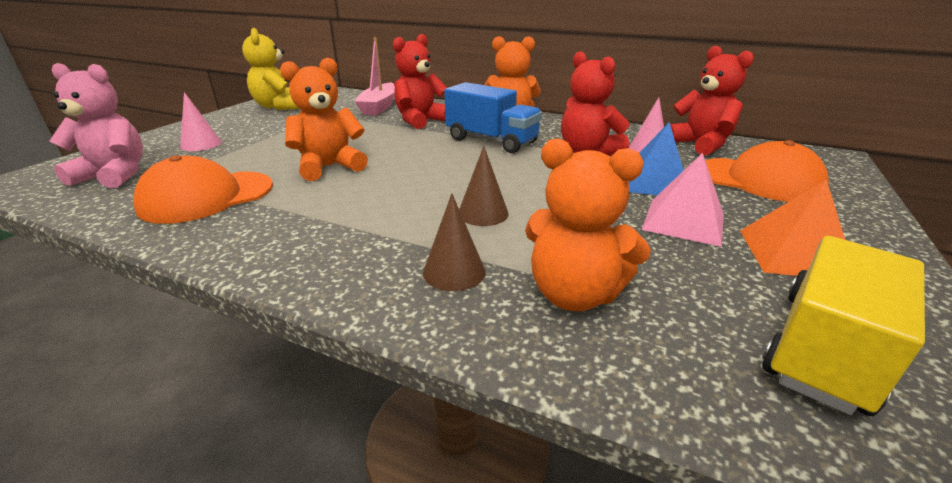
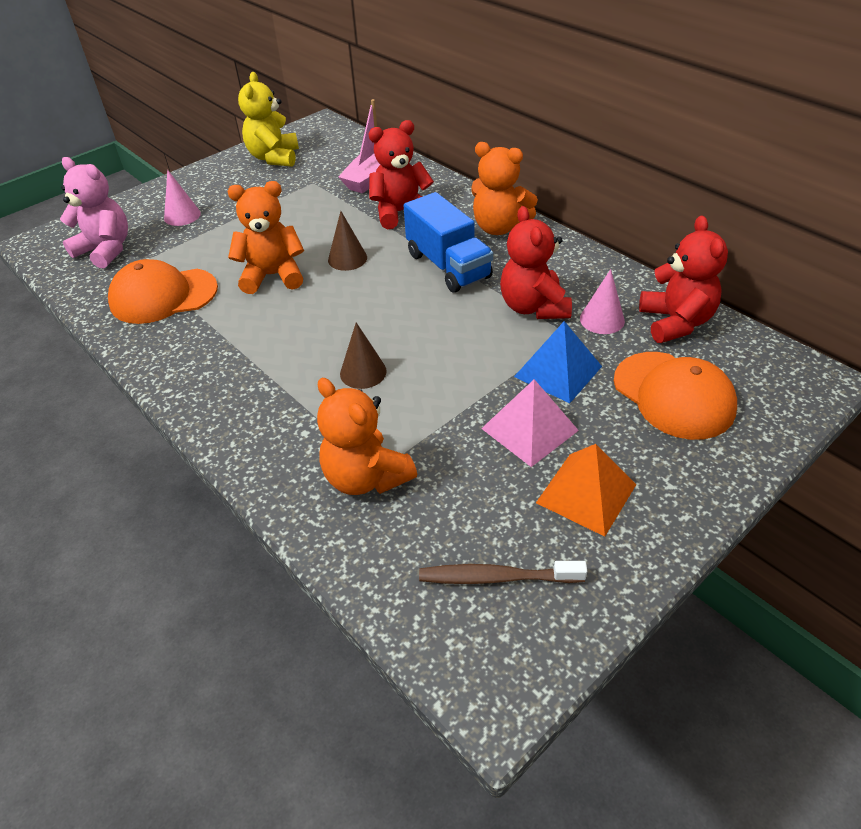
camera: 25 degrees right, 15 degrees up
brown cone [423,194,485,291] -> brown cone moved to [328,211,367,271]
yellow truck [762,236,925,416] -> brown toothbrush [419,561,587,584]

